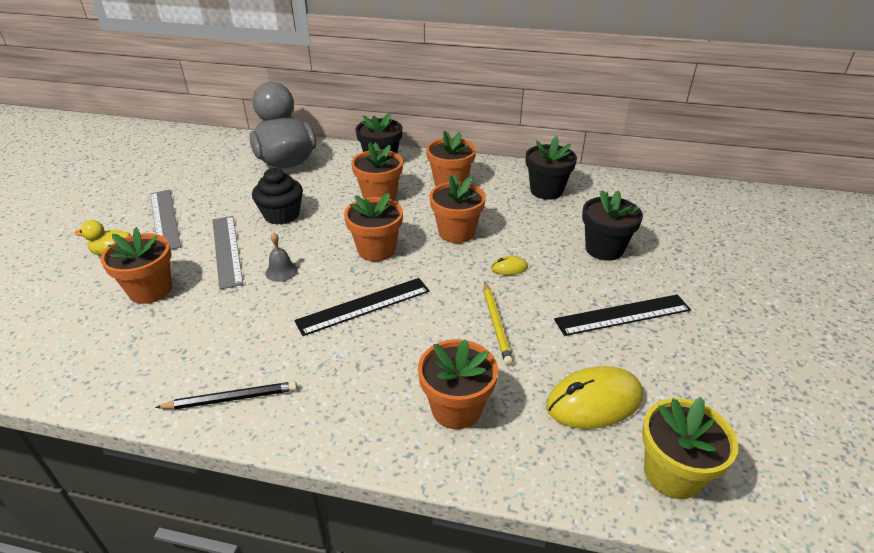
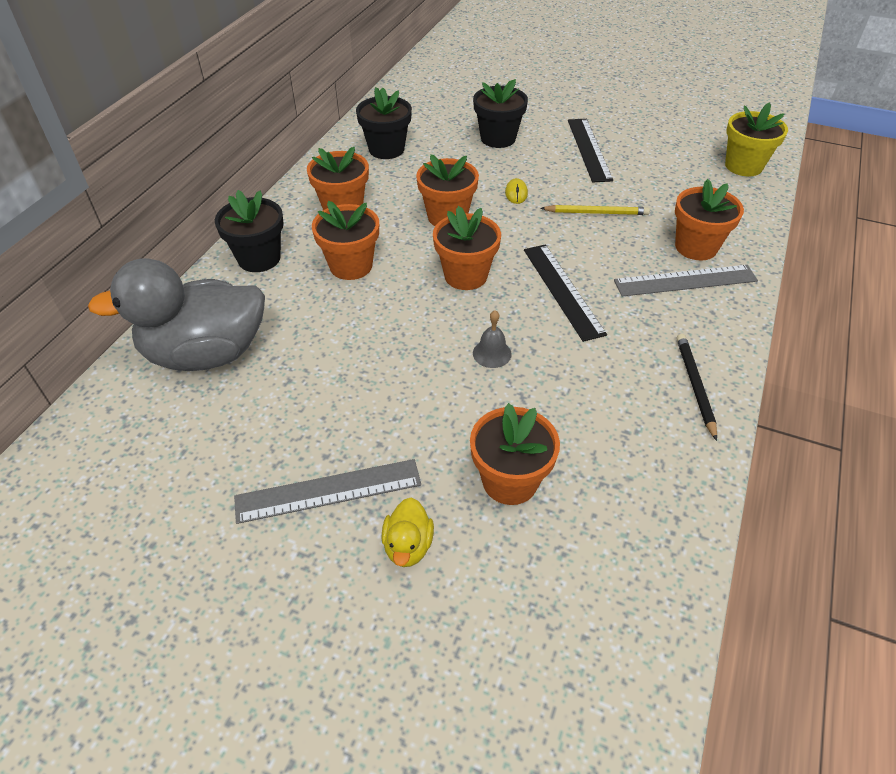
camera: 80 degrees left, 10 degrees up
grey ruler [213,216,243,290] -> grey ruler moved to [614,265,758,297]
black cupcake [252,168,303,225] -> none
yellow mouse [546,366,643,429] -> none

